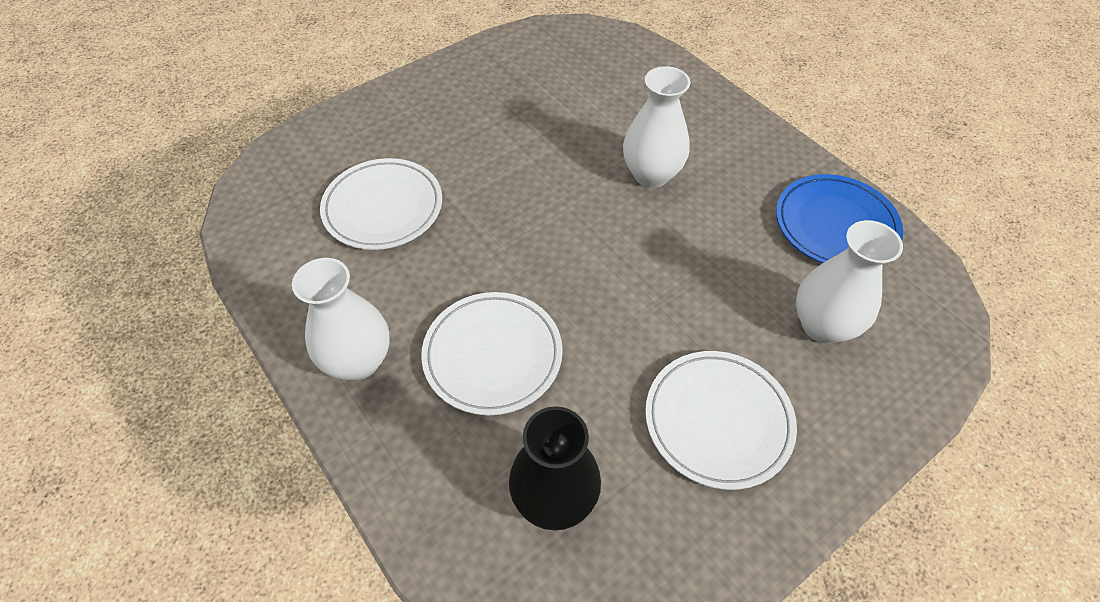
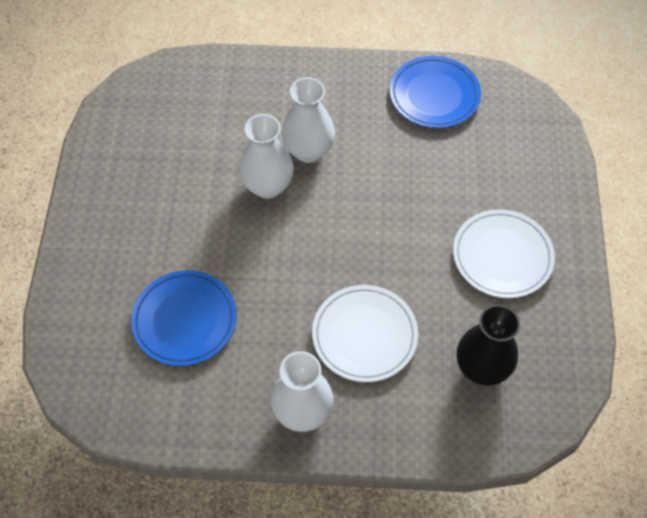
camera: 50 degrees left, 5 degrees up
white plate [320,158,442,250] -> blue plate [131,270,237,366]
white vase [796,220,903,343] -> white vase moved to [239,114,294,199]

